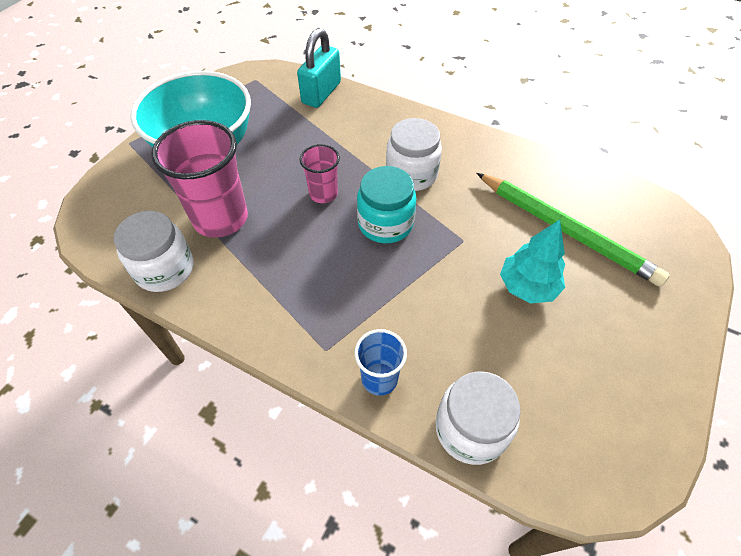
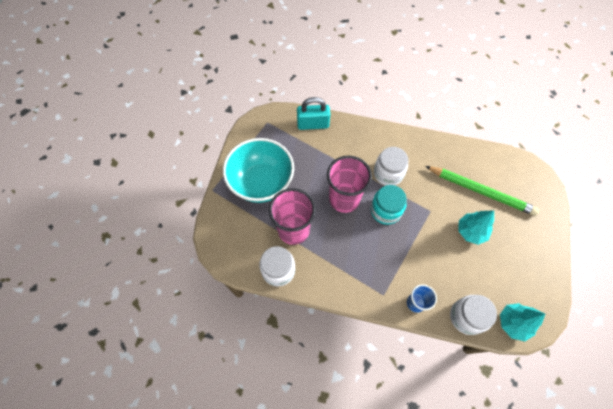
camera: 15 degrees left, 10 degrees up
turquoise padlock [297,28,341,108] -> turquoise padlock turned 75 degrees clockwise [297,97,330,130]
pink cup [300,144,340,203] -> pink cup [327,156,372,213], size x1.85
none -> turquoise tree [500,303,545,341]

